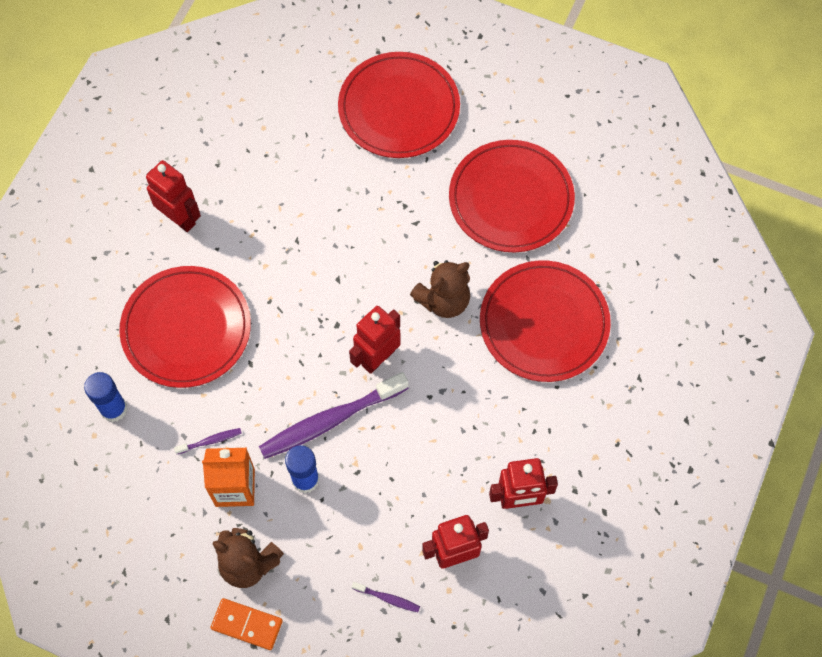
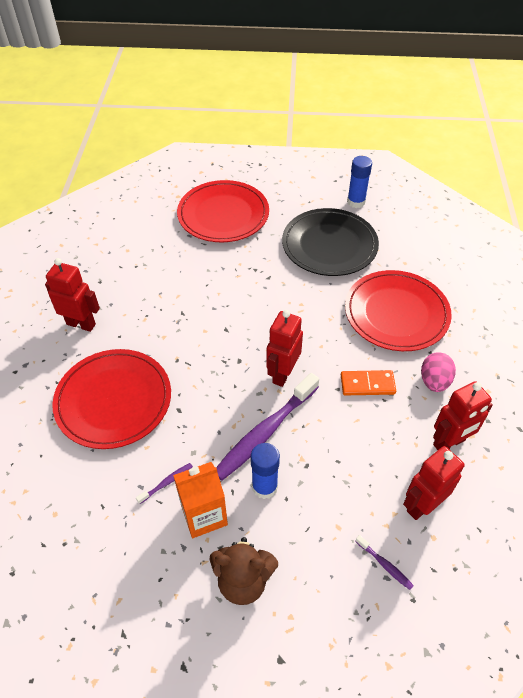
camera: 20 degrees left, 15 degrees down
blue glue stick [84,372,127,422] -> blue glue stick moved to [347,156,372,208]
orange domino [211,598,283,650] -> orange domino moved to [341,370,396,395]
purple toothbrush [352,582,420,612] -> purple toothbrush turned 45 degrees clockwise [355,535,414,590]
brown teddy bear [410,260,470,318] -> none
red plate [449,140,575,252] -> black plate [282,208,379,276]
none -> pink egg [421,352,456,392]

